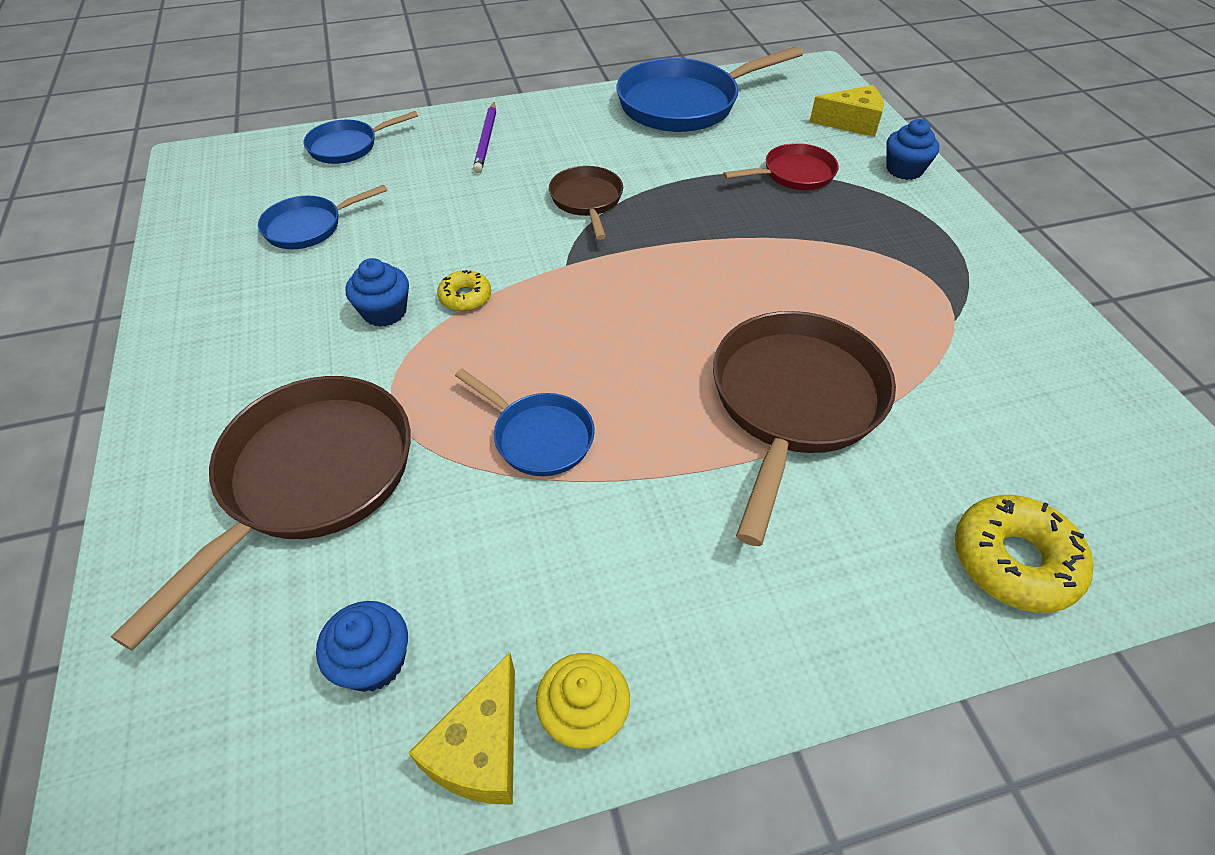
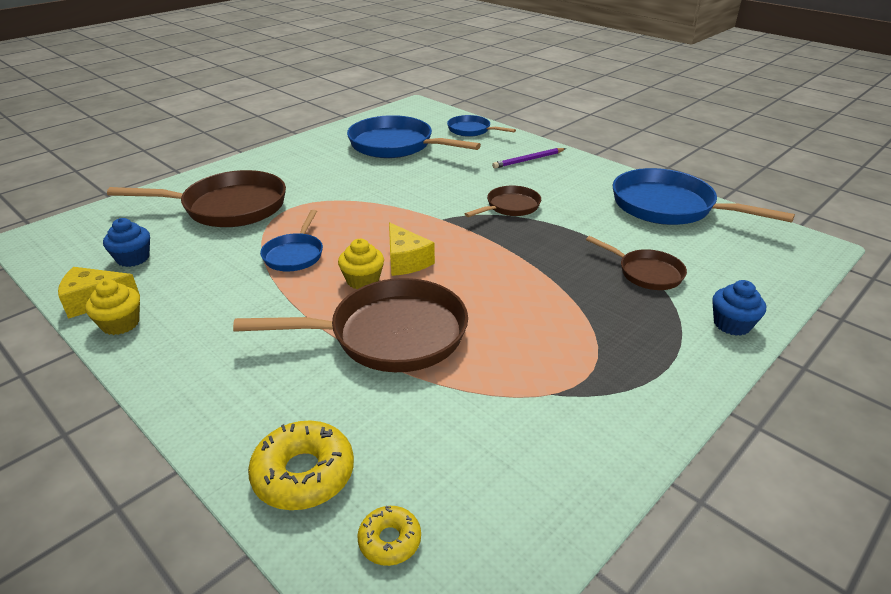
camera: 60 degrees right, 15 degrees down
blue pan [258,185,387,249] -> blue pan [347,115,481,158], size x1.86
blue cupcake [346,258,409,327] -> none
yellow donut [437,270,491,311] -> yellow donut moved to [357,506,421,566]
red pan [723,143,839,190] -> brown pan [586,236,687,290]
yellow cheese [810,85,884,137] -> yellow cheese moved to [389,222,435,276]
none -> yellow cupcake [338,239,384,289]

